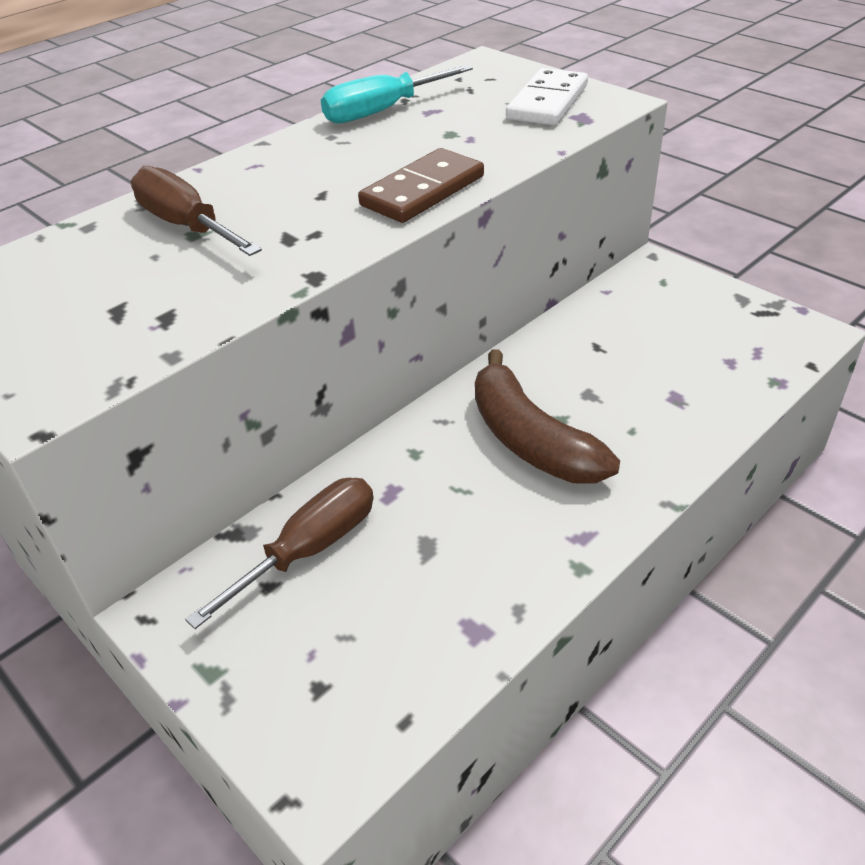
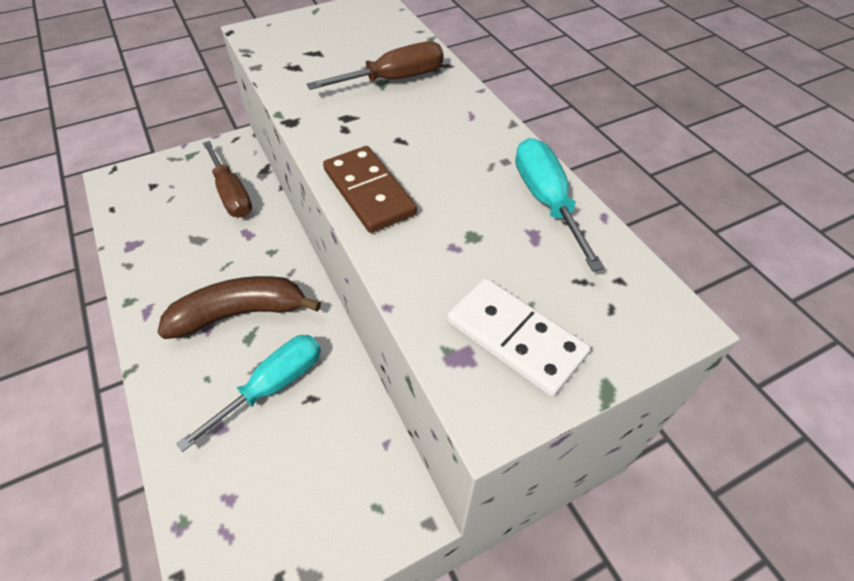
camera: 105 degrees right, 10 degrees up
none -> turquoise screwdriver [176,335,321,452]

